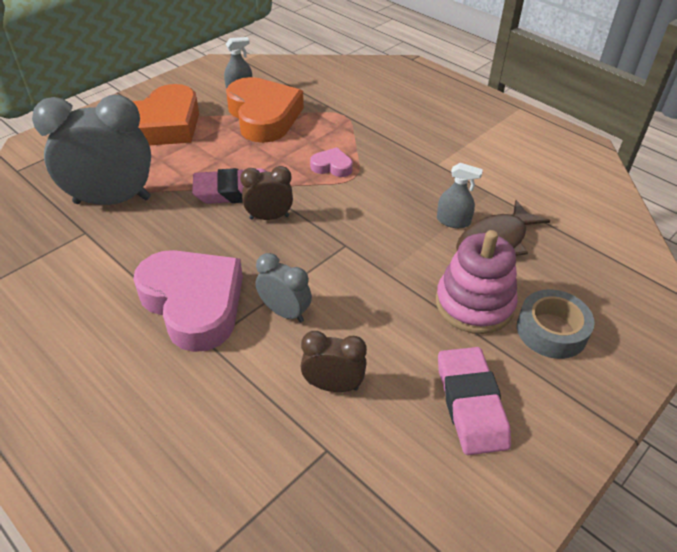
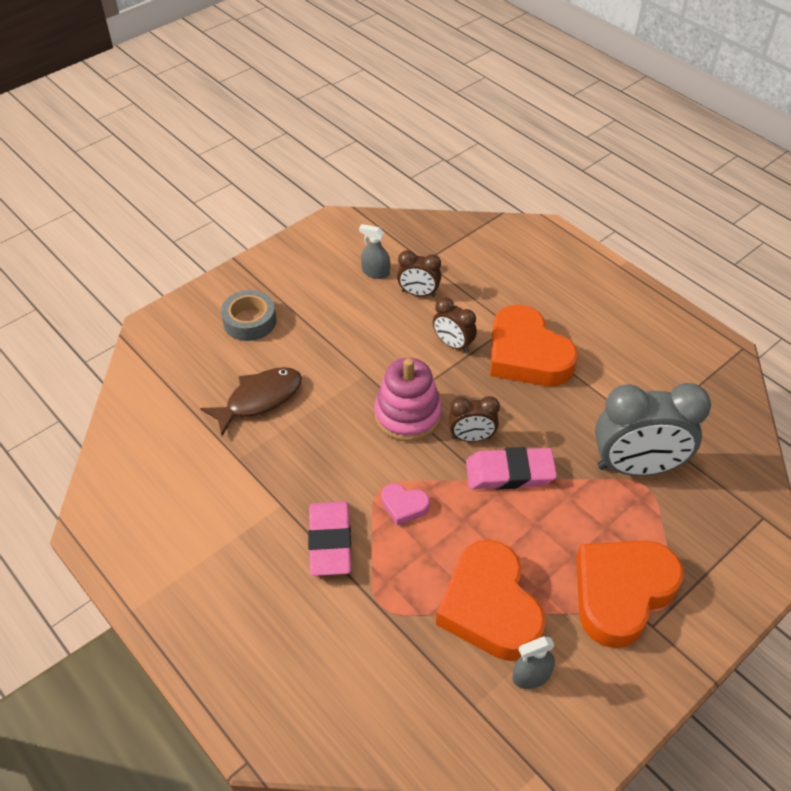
camera: 175 degrees left, 5 degrees up
pink heart [133,250,243,352] -> orange heart [490,305,578,386]
grey clock [256,253,312,323] -> brown clock [433,297,477,353]
pink stacking toy [436,230,518,334] -> pink stacking toy moved to [374,358,442,442]
grey spray bottle [437,163,483,228] -> grey spray bottle moved to [359,224,390,279]
pink eraser [438,347,511,455] -> pink eraser moved to [308,501,351,576]

